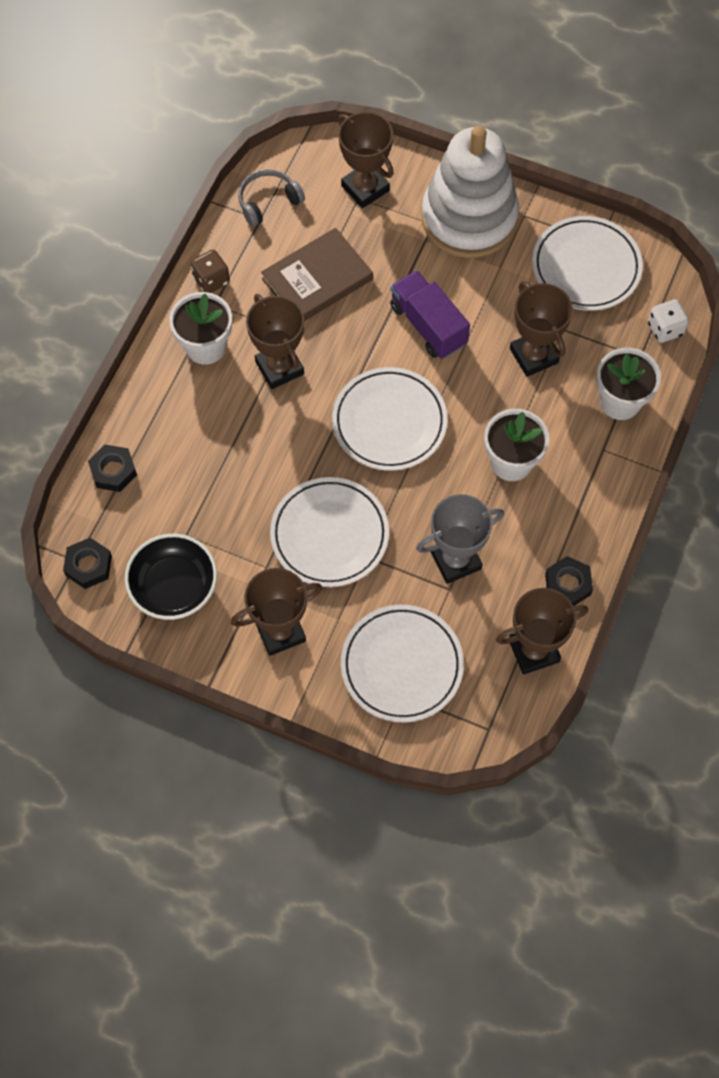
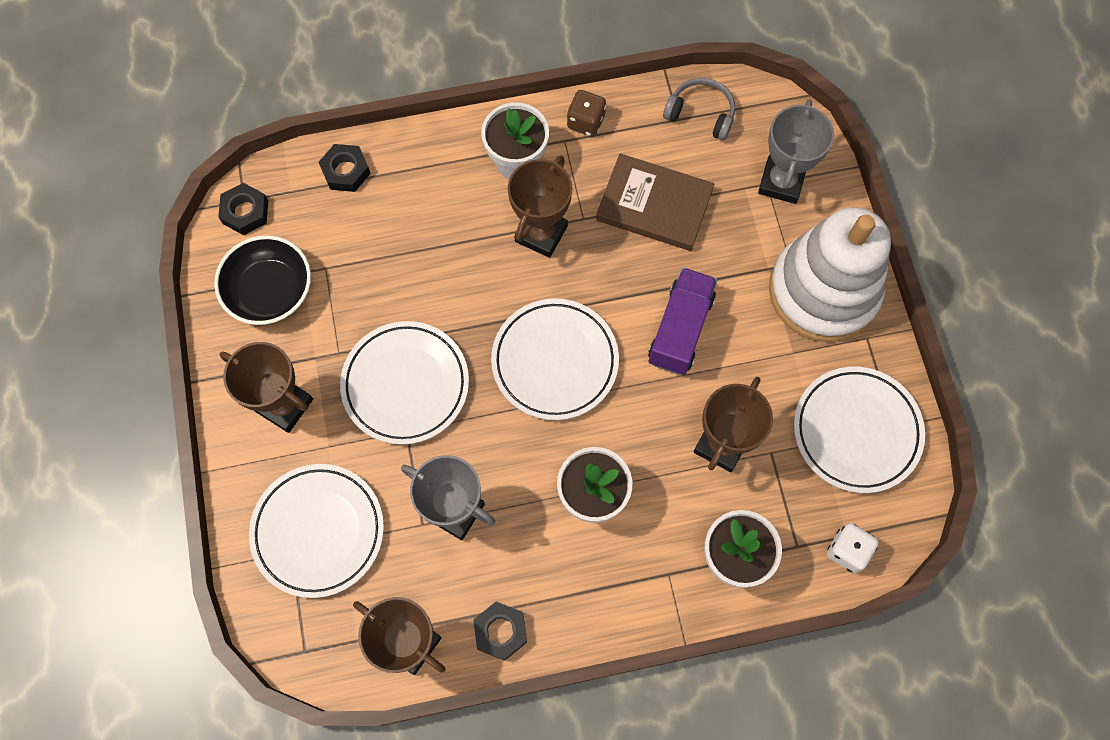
camera: 55 degrees right, 5 degrees up
brown trophy [338,112,394,208] -> grey trophy [758,100,834,204]

